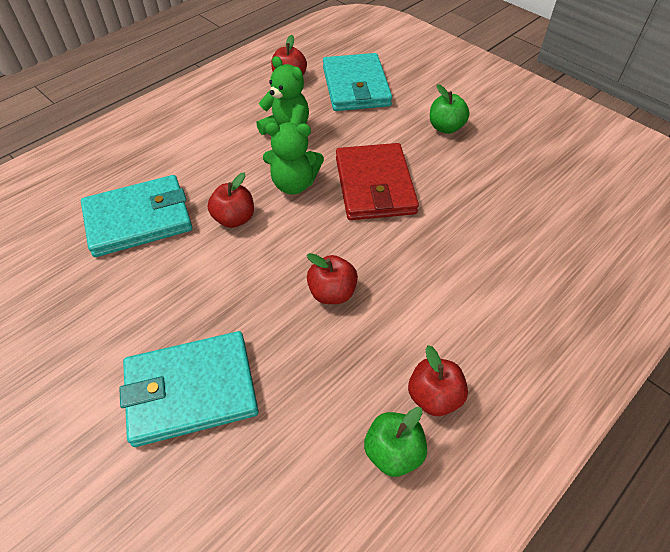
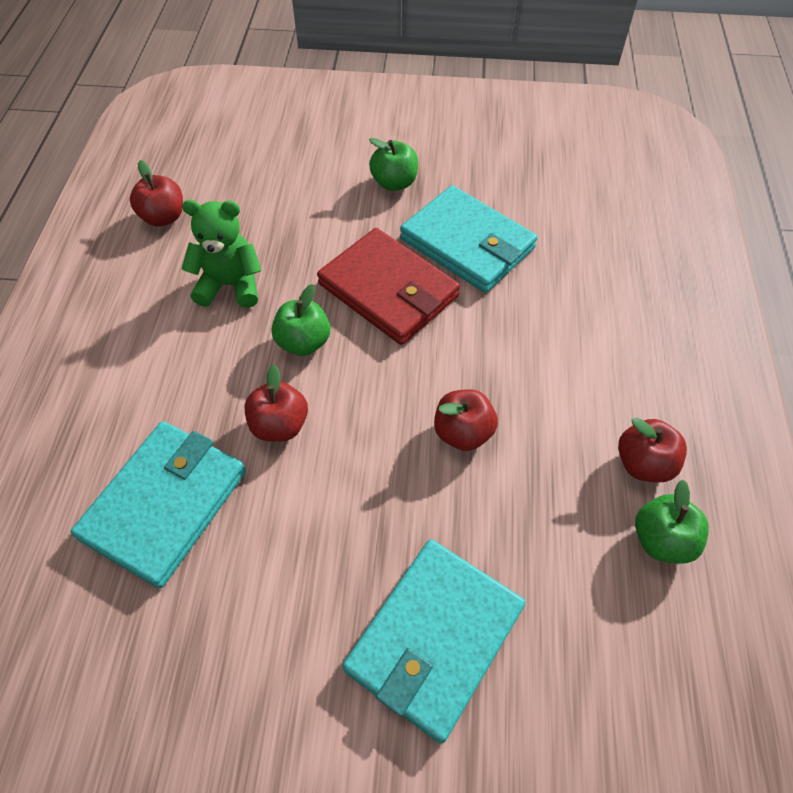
camera: 40 degrees left, 5 degrees up
green teddy bear [263,122,324,195] -> green apple [271,284,330,356]
turquoise wallet [323,53,392,111] -> turquoise wallet moved to [400,185,538,293]

